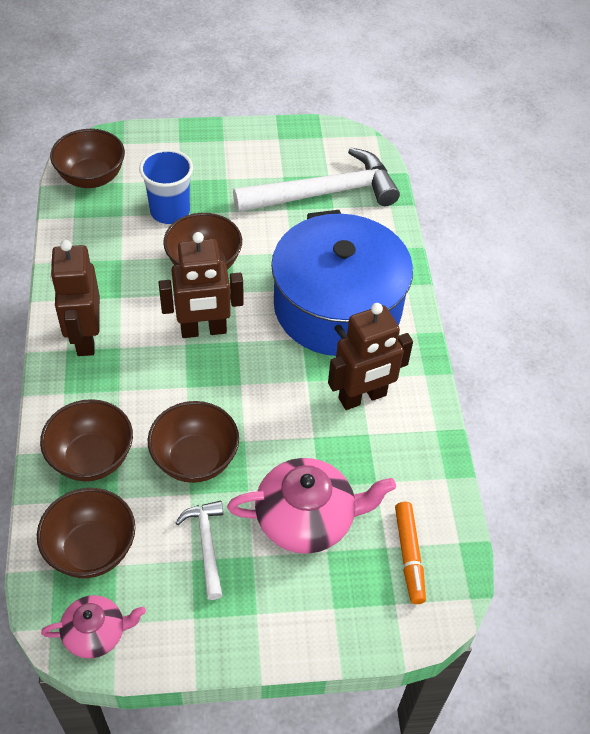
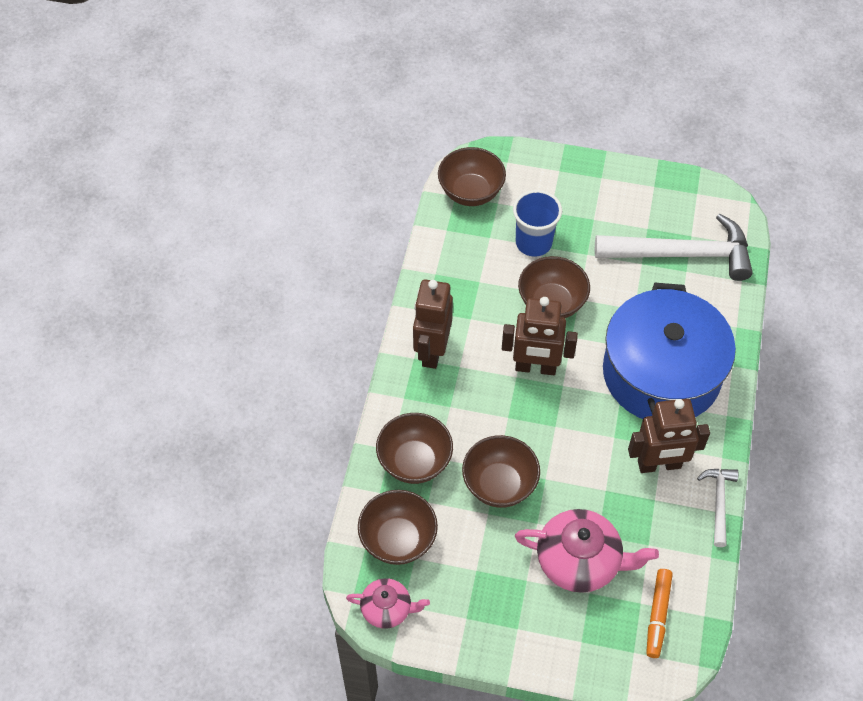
camera: 20 degrees right, 5 degrees up
white hammer [176,501,223,600] -> white hammer moved to [697,469,739,547]

